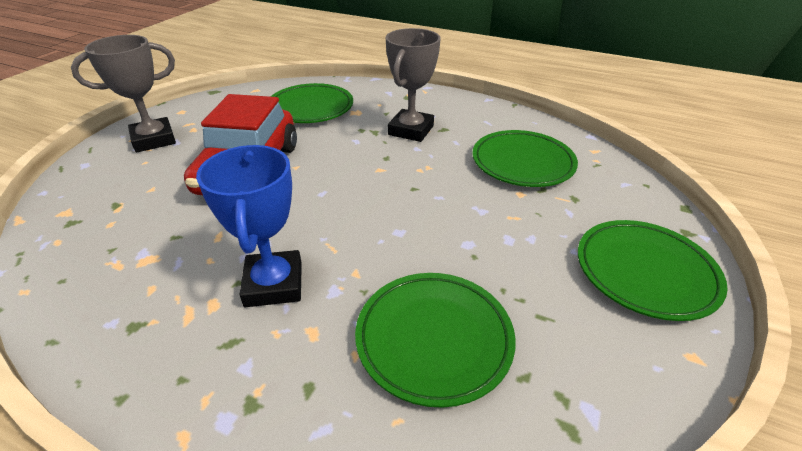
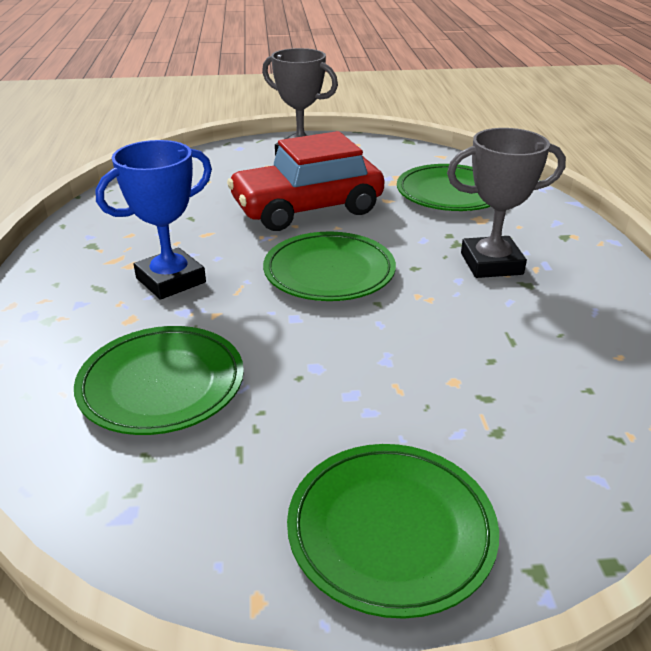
camera: 60 degrees right, 5 degrees down
green plate [472,130,578,187] -> green plate moved to [263,231,396,301]

